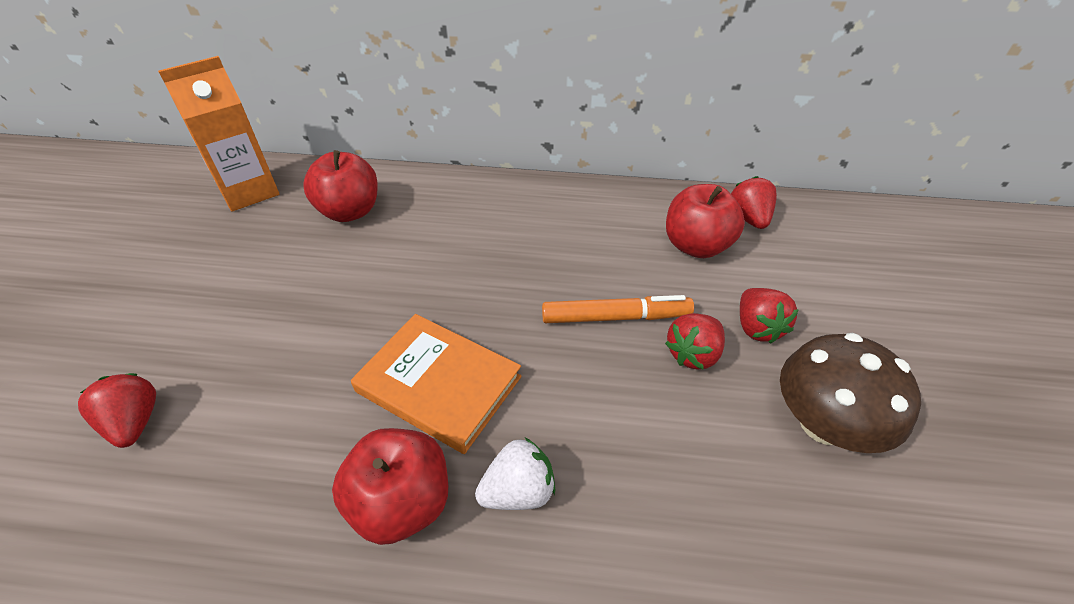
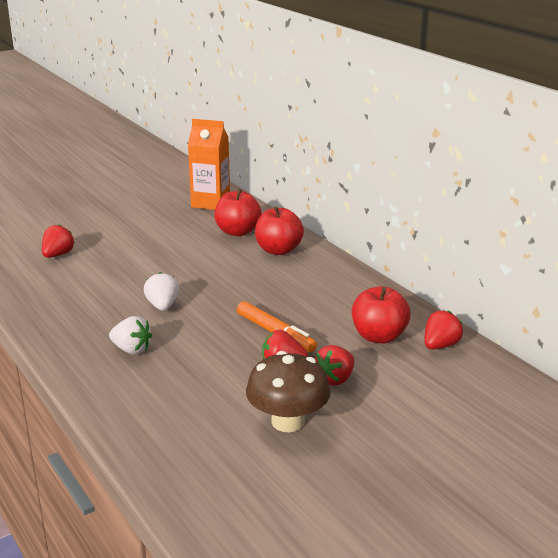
camera: 50 degrees right, 20 degrees down
red apple [332,428,448,545] -> red apple moved to [255,206,304,255]
orange book [351,314,522,454] -> white strawberry [144,272,179,311]

